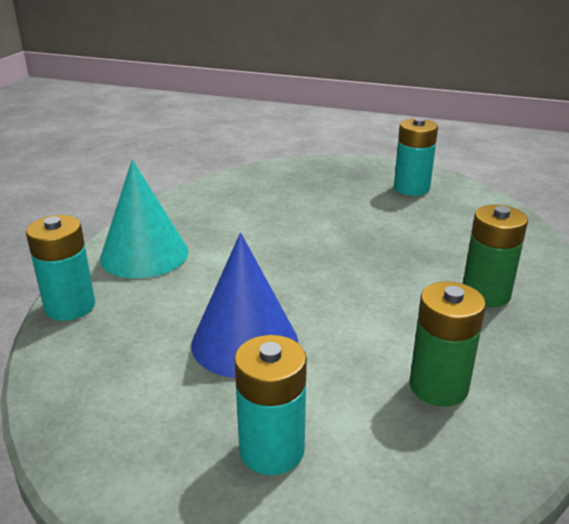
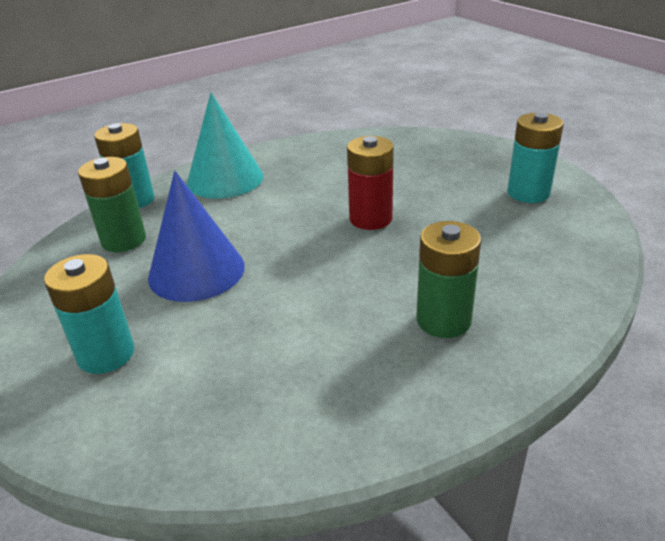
camera: 40 degrees right, 5 degrees up
green battery [410,281,486,407] -> green battery moved to [78,157,146,252]
none -> red battery [347,136,394,230]

